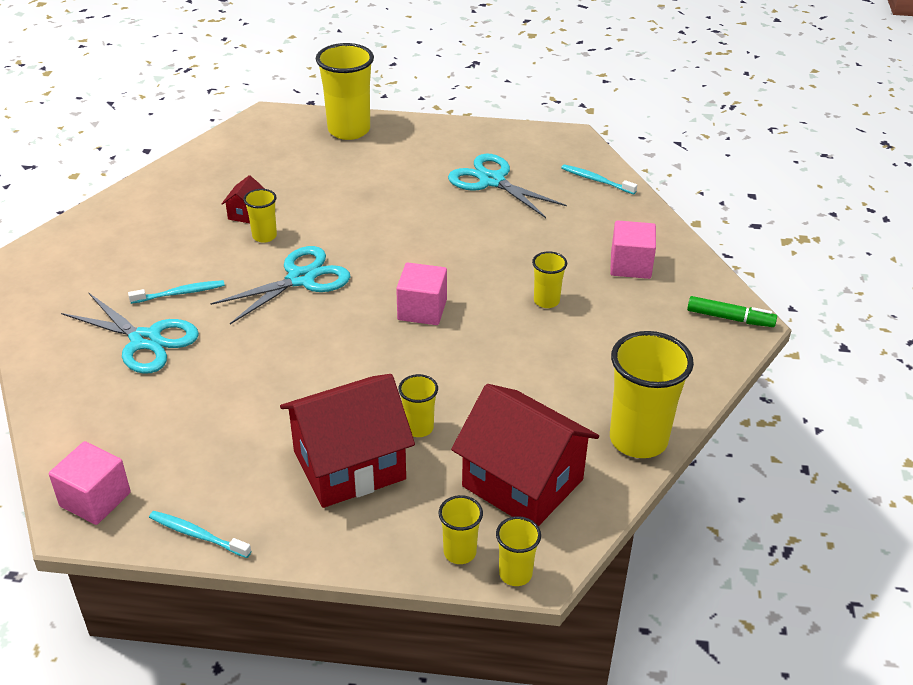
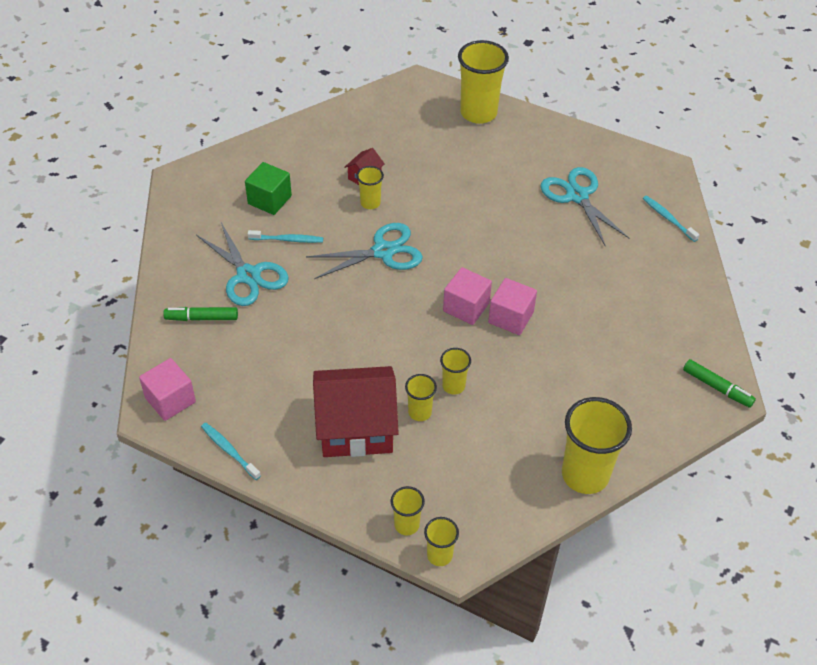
camera: 20 degrees right, 10 degrees up
red house [451,384,599,526] -> none
yellow cup [532,251,567,308] -> yellow cup moved to [440,348,471,395]
pink cube [610,220,656,279] -> pink cube moved to [488,278,537,335]
none -> green marker [163,307,238,321]
none -> green cube [245,162,292,215]

